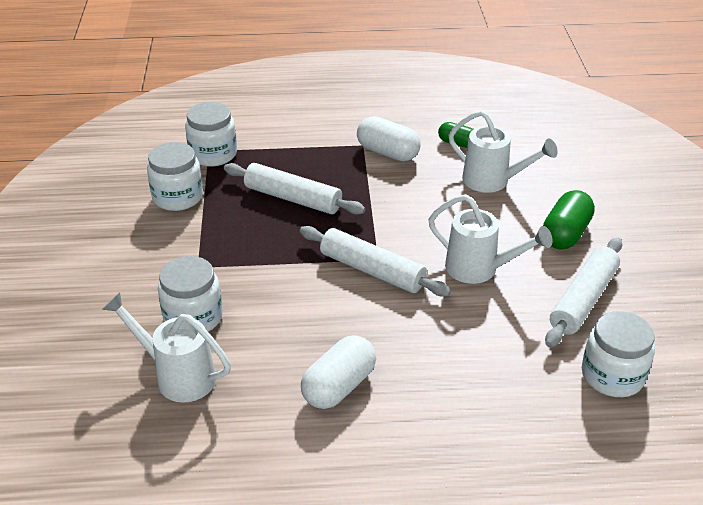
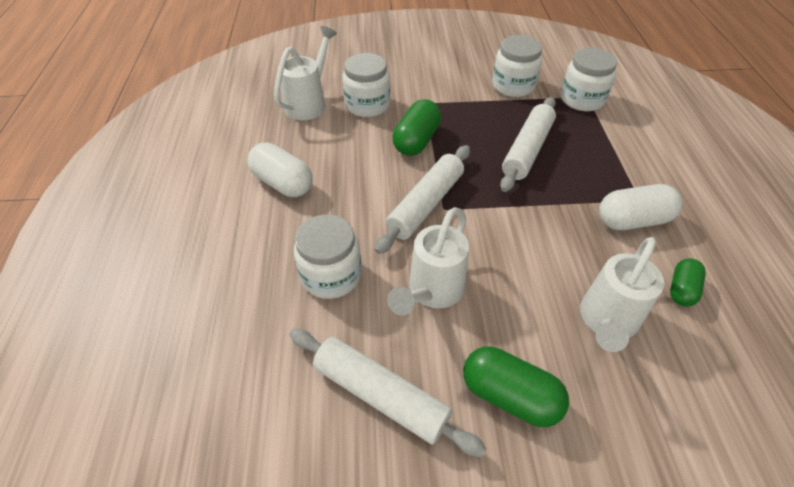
camera: 90 degrees right, 10 degrees up
white capsule [357,116,421,161] -> white capsule turned 45 degrees clockwise [599,184,683,230]
white jar [582,311,655,397] -> white jar moved to [294,215,362,299]
none -> green capsule [392,99,441,156]

